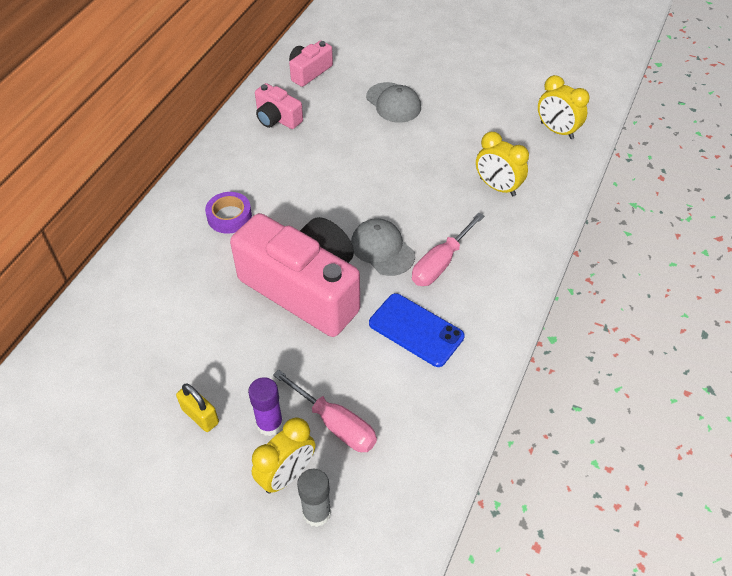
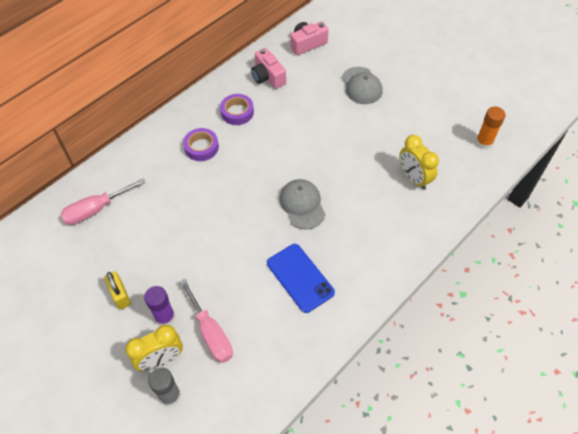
camera: 20 degrees right, 5 degrees up
pink camera [230,213,360,337] -> none
pink screwdriver [412,213,484,286] -> pink screwdriver moved to [61,178,146,225]
yellow clock [538,75,590,139] -> orange glue stick [476,107,506,149]
none -> purple tape [220,94,254,125]

